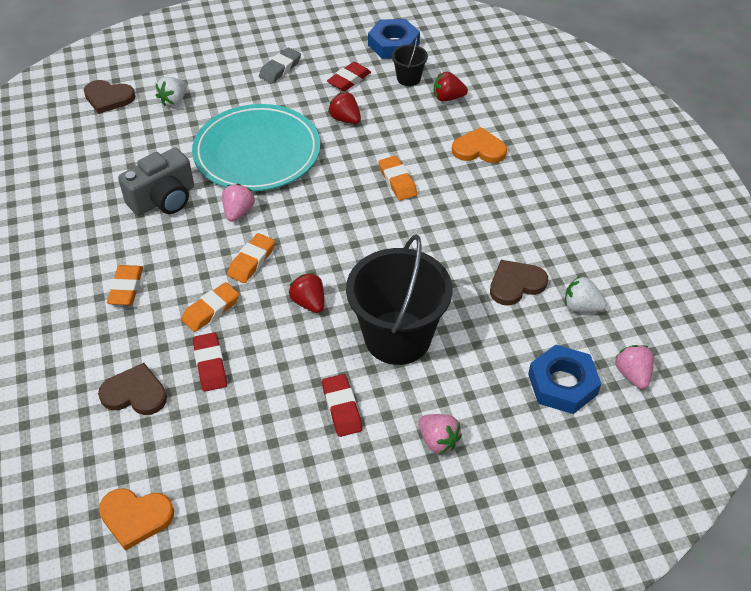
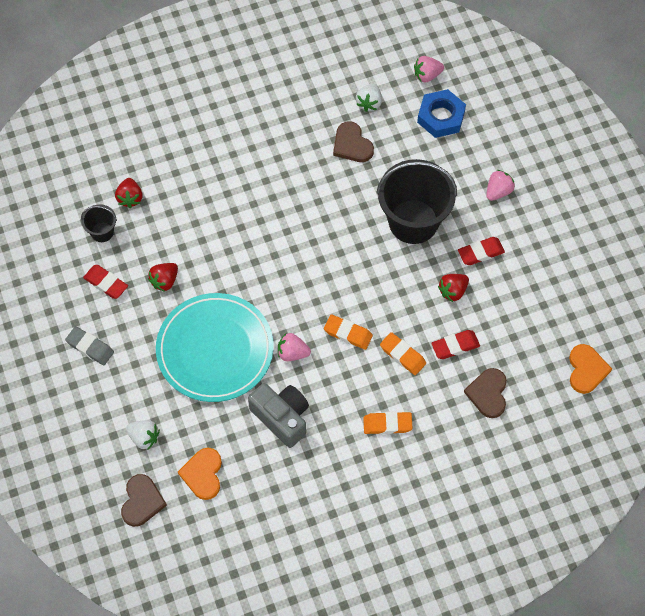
camera: 95 degrees left, 15 degrees up
red strawberry [289,273,324,313] -> red strawberry moved to [438,274,469,302]
blue nut [368,19,420,59] -> none
orange eraser [379,156,417,201] -> none
orange heart [452,127,507,163] -> orange heart moved to [178,448,222,500]

